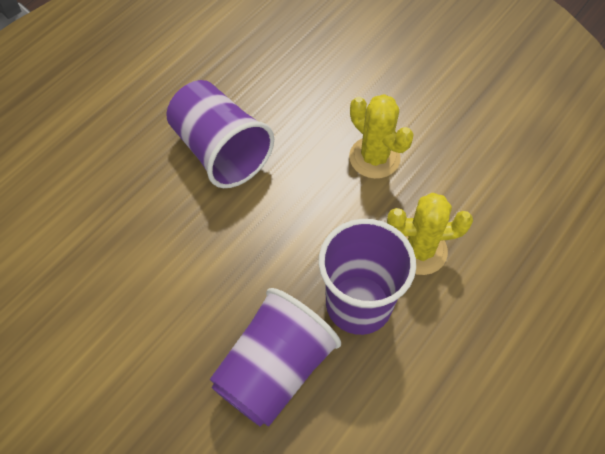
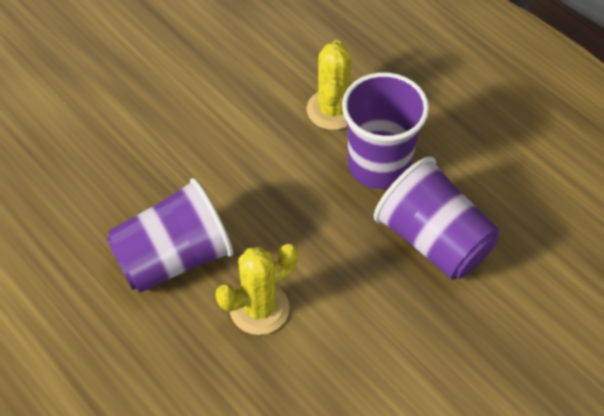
camera: 80 degrees left, 5 degrees down
yellow cactus [349,94,414,179] -> yellow cactus moved to [216,244,298,335]

